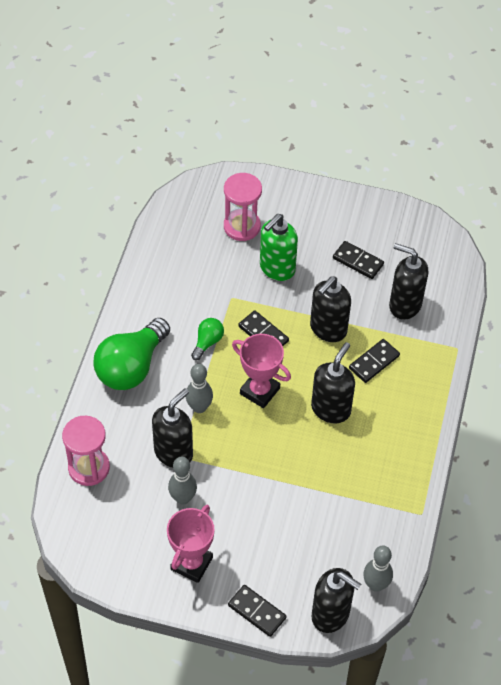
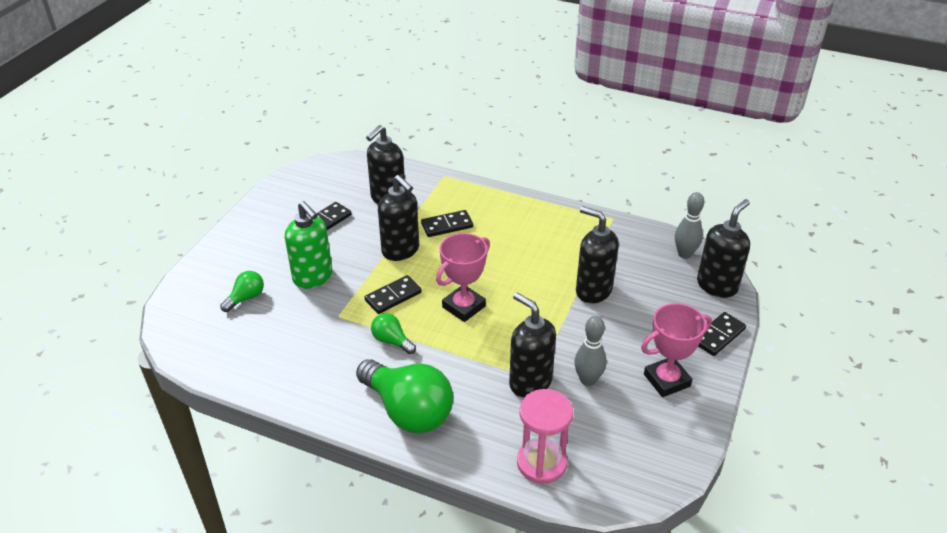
camera: 80 degrees left, 15 degrees down
pink trophy [167,505,214,583] -> pink trophy turned 60 degrees counterclockwise [641,303,712,397]
grey bowling pin [186,364,213,413] -> none
pink hourglass [224,173,262,241] -> green light bulb [220,271,264,312]
black soap dispenser [311,342,355,423] -> black soap dispenser moved to [576,206,619,303]
black domino [349,339,400,383] -> black domino turned 75 degrees counterclockwise [421,210,473,237]

